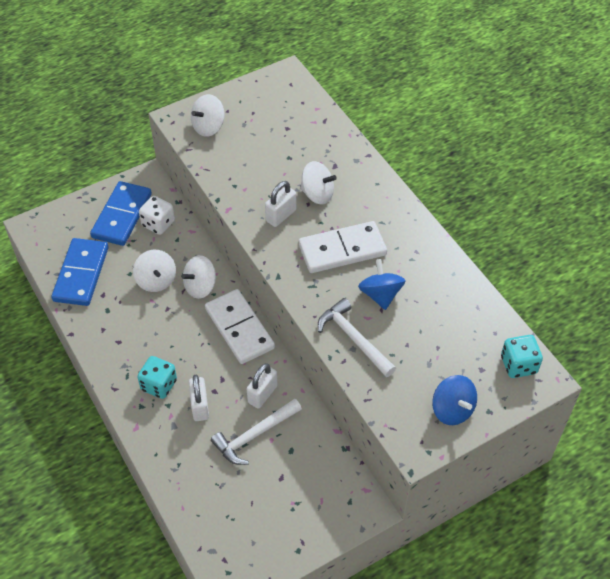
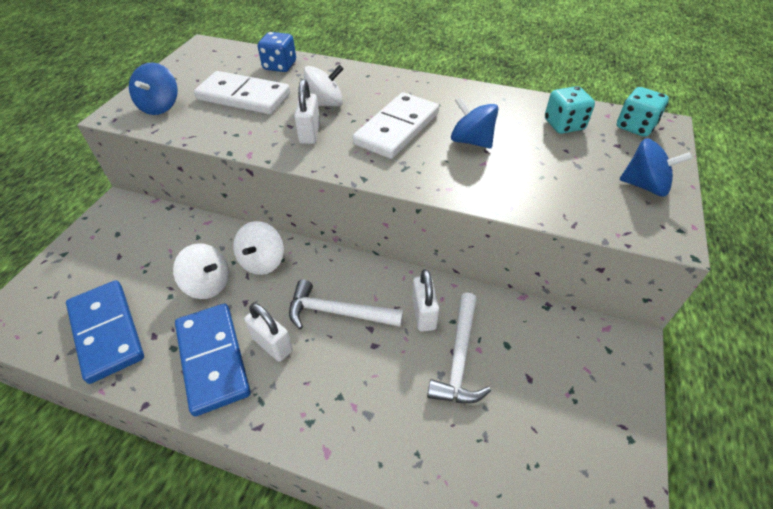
camera: 40 degrees left, 5 degrees down
blue domino [90,181,152,246] -> blue domino moved to [175,303,251,416]
turquoise dice [137,356,177,399] -> turquoise dice moved to [545,86,595,134]
white dice [139,196,175,235] -> none
white padlock [189,375,209,421] -> white padlock moved to [244,303,293,362]
white spinning top [191,94,225,137] -> blue spinning top [129,62,178,115]
white domino [205,289,275,364] -> white domino moved to [194,71,290,114]
white hammer [318,298,396,377] -> white hammer moved to [289,279,403,329]
none -> blue dice [258,32,296,72]

